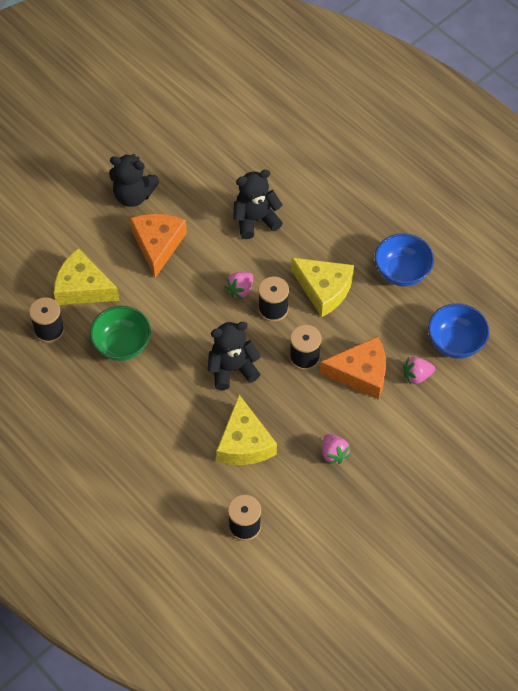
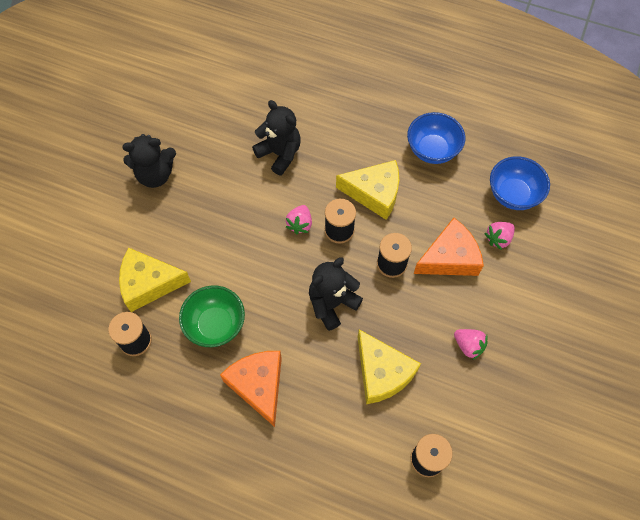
camera: 25 degrees left, 5 degrees up
orange cheese [130,214,187,278] -> orange cheese moved to [220,351,282,427]
black teddy bear [233,170,283,239] -> black teddy bear turned 90 degrees clockwise [252,100,301,175]

